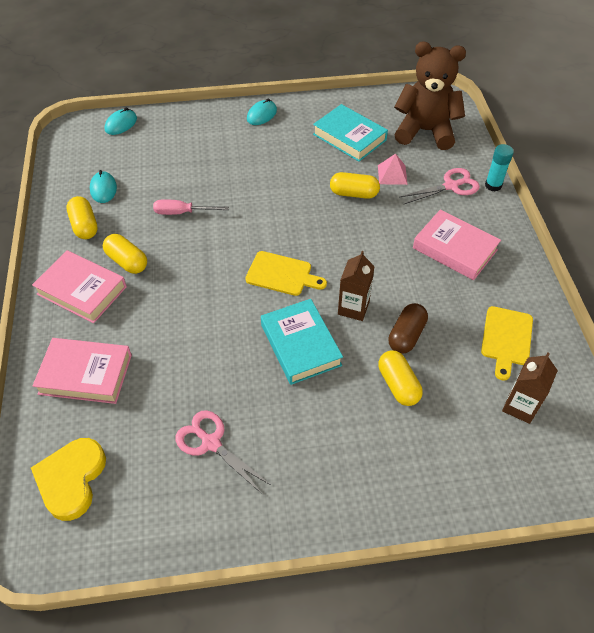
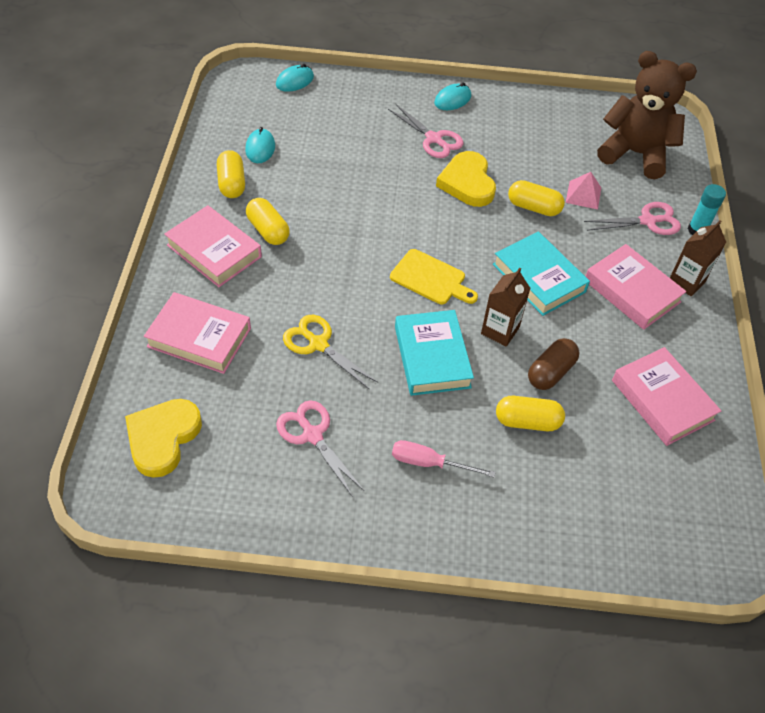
camera: 10 degrees right, 0 degrees up
pink screwdriver [153,199,229,215] -> pink screwdriver moved to [392,440,496,477]
turquoise book [313,104,388,162] -> turquoise book moved to [493,231,590,316]
yellow capsule [378,350,423,406] -> yellow capsule turned 75 degrees counterclockwise [496,396,565,431]
yellow cutting board [481,306,533,381] -> pink book [612,347,721,446]
brown carton [502,352,558,424] -> brown carton moved to [670,220,726,297]
none -> yellow scissors [283,315,378,390]
none -> pink scissors [388,104,463,158]
none -> yellow heart [436,151,496,207]

